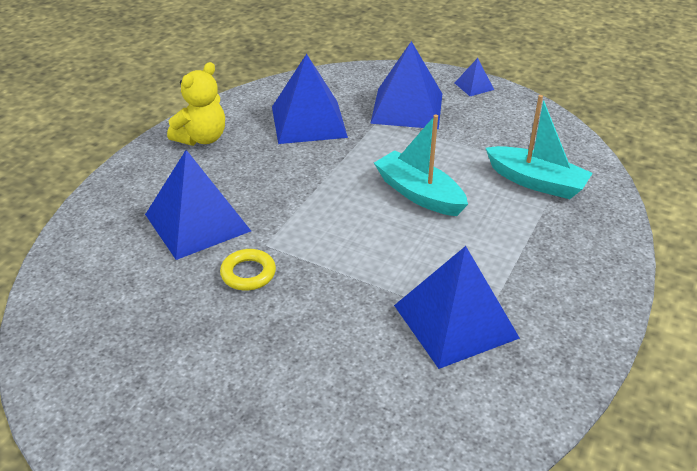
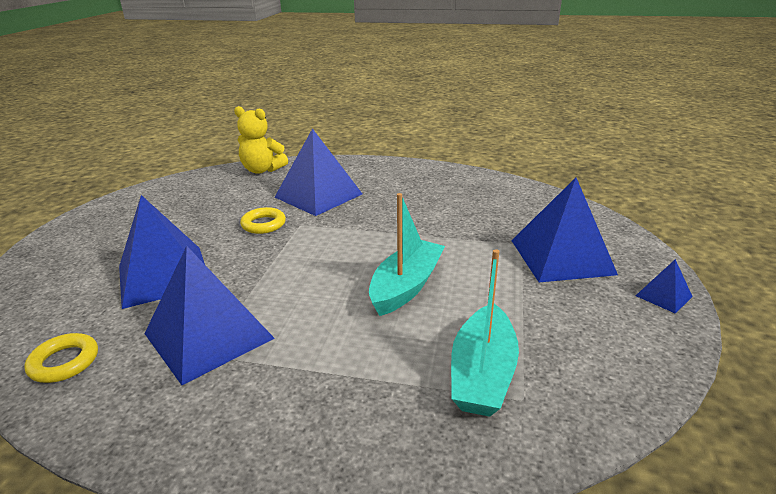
camera: 75 degrees right, 10 degrees down
yellow teddy bear [167,62,225,146] -> yellow teddy bear moved to [234,106,288,174]
blue pyramid [272,54,348,144] -> blue pyramid moved to [119,195,205,309]
none -> yellow ring [24,333,98,383]

